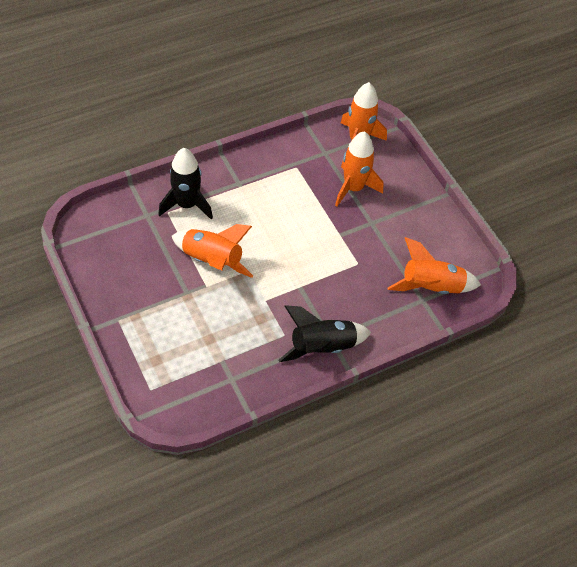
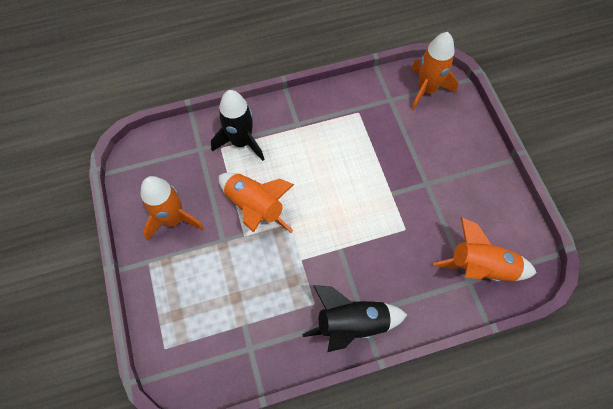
camera: 15 degrees right, 10 degrees up
orange rocket [335,131,383,207] -> orange rocket moved to [140,176,204,241]

